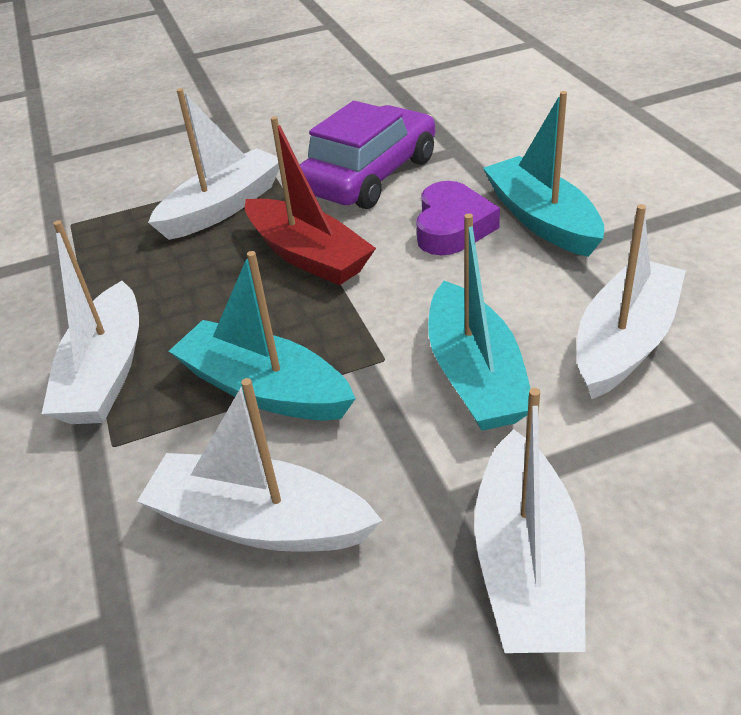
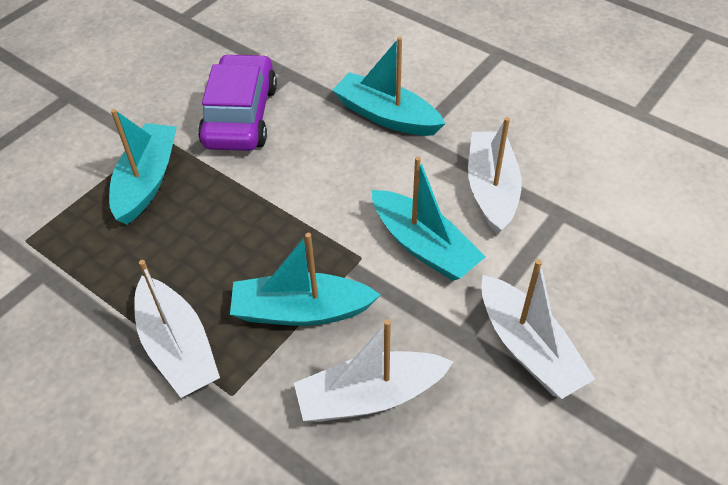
camera: 35 degrees left, 10 degrees up
white boat [148,88,279,240] -> turquoise boat [109,109,177,225]
red boat [245,116,376,285] -> none
purple heart [416,181,500,255] -> none

